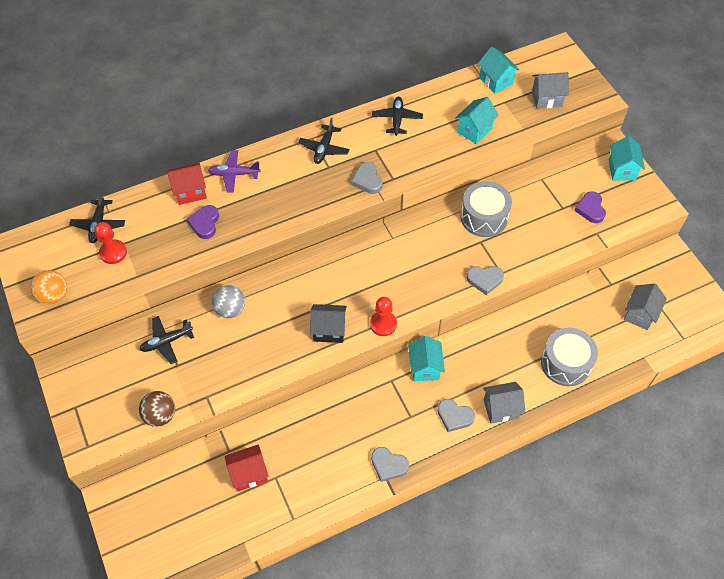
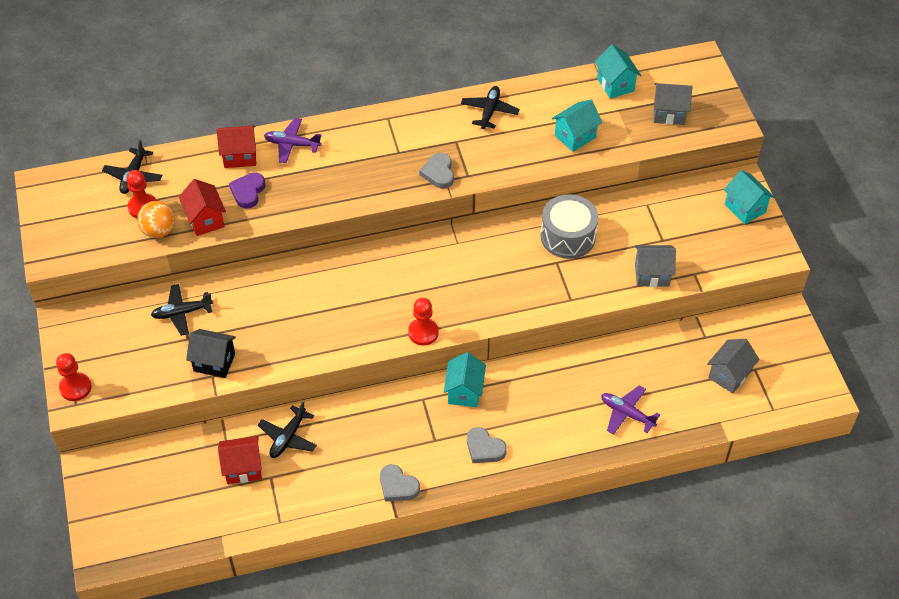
camera: 10 degrees right, 5 degrees down
orange ball [30,270,67,304] -> orange ball moved to [137,201,175,238]
brown ball [139,391,175,427] -> none
grey ball [212,285,245,318] -> none
black plane [298,117,350,164] -> black plane moved to [258,401,317,458]
black house [310,304,347,343] -> black house moved to [186,329,236,378]
grey heart [467,266,504,295] -> none
grey house [483,382,525,424] -> grey house moved to [635,245,676,287]
grey drum [541,328,598,386] -> purple plane [601,385,660,435]
purple heart [574,191,606,223] -> none
turquoise house [609,136,645,181] -> turquoise house turned 45 degrees counterclockwise [724,170,775,224]
none -> red pawn [56,353,92,401]
none -> red house [179,179,226,236]

